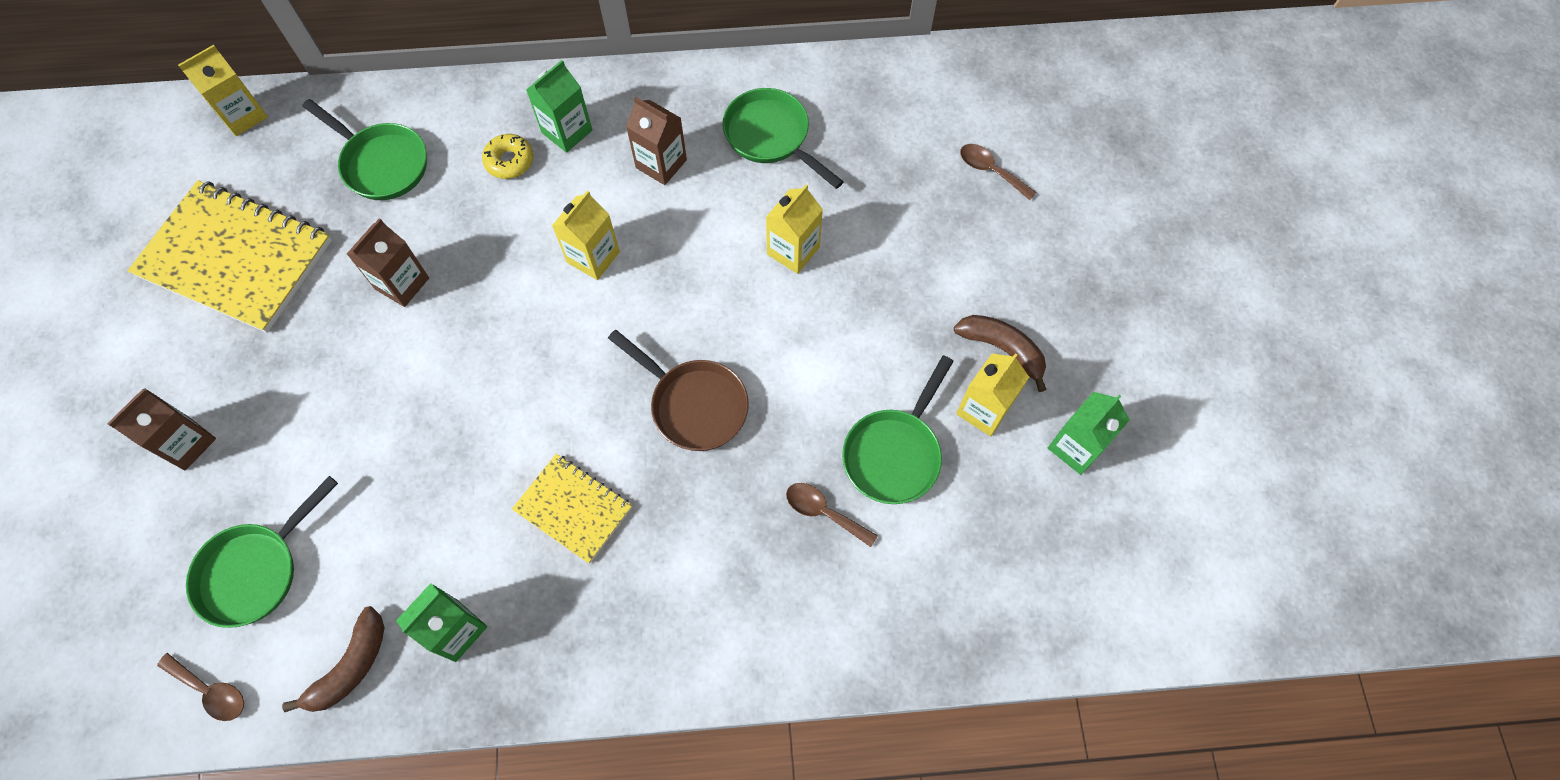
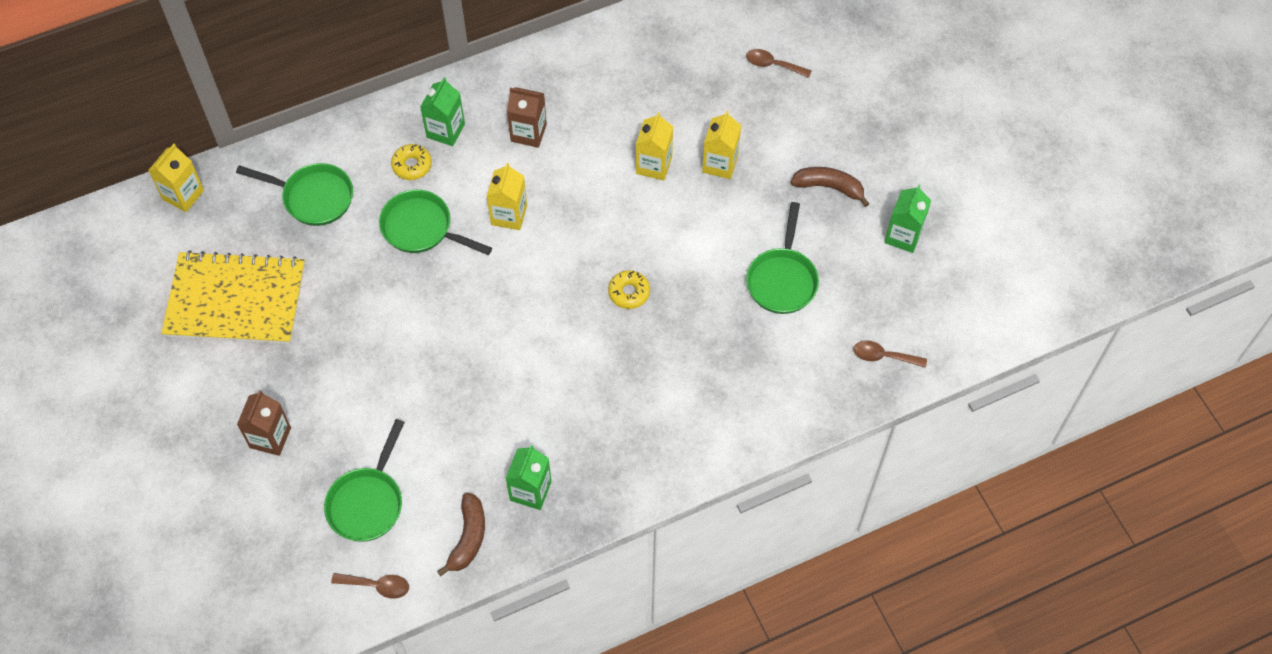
camera: 20 degrees left, 5 degrees down
brown carton [347,218,429,307] -> none
yellow notebook [512,454,632,564] -> none
brown pan [608,330,749,451] -> yellow donut [608,270,650,309]
green pan [722,88,844,189] -> green pan moved to [379,190,492,255]
brown spoon [786,483,878,547] -> brown spoon moved to [853,340,927,368]
yellow carton [956,353,1029,437] -> yellow carton moved to [702,111,741,179]

